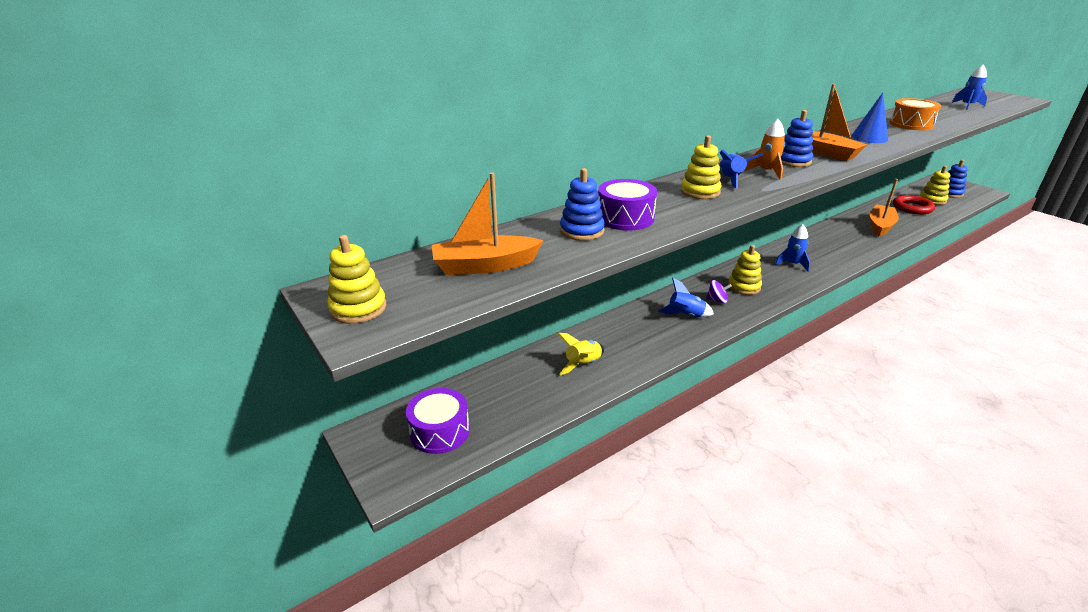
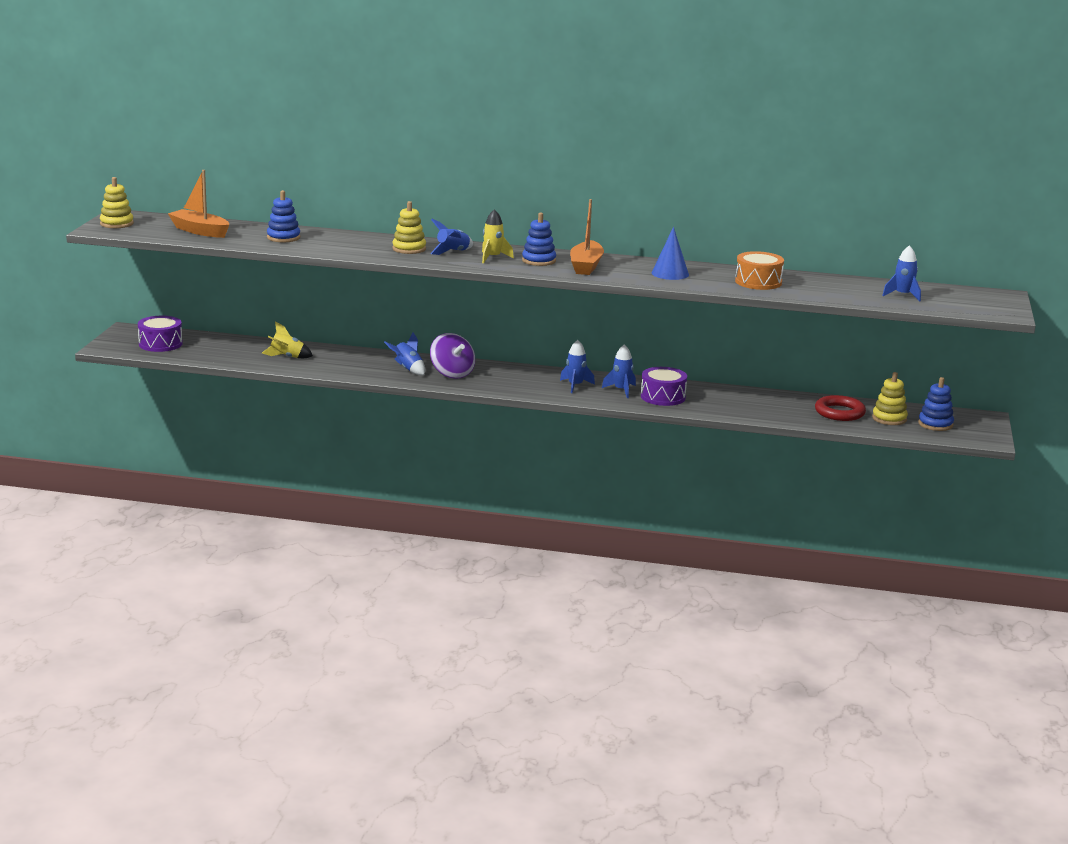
camera: 45 degrees right, 10 degrees down
purple drum [598,179,657,231] -> purple drum moved to [641,367,687,406]
purple spinning top [706,280,732,304] -> purple spinning top [430,333,475,379], size x1.86
yellow stacking toy [728,245,762,295] -> none
orange rocket [744,119,785,180] -> yellow rocket [482,209,514,263]
orange boat [870,179,899,237] -> none
none -> blue rocket [602,344,636,398]

